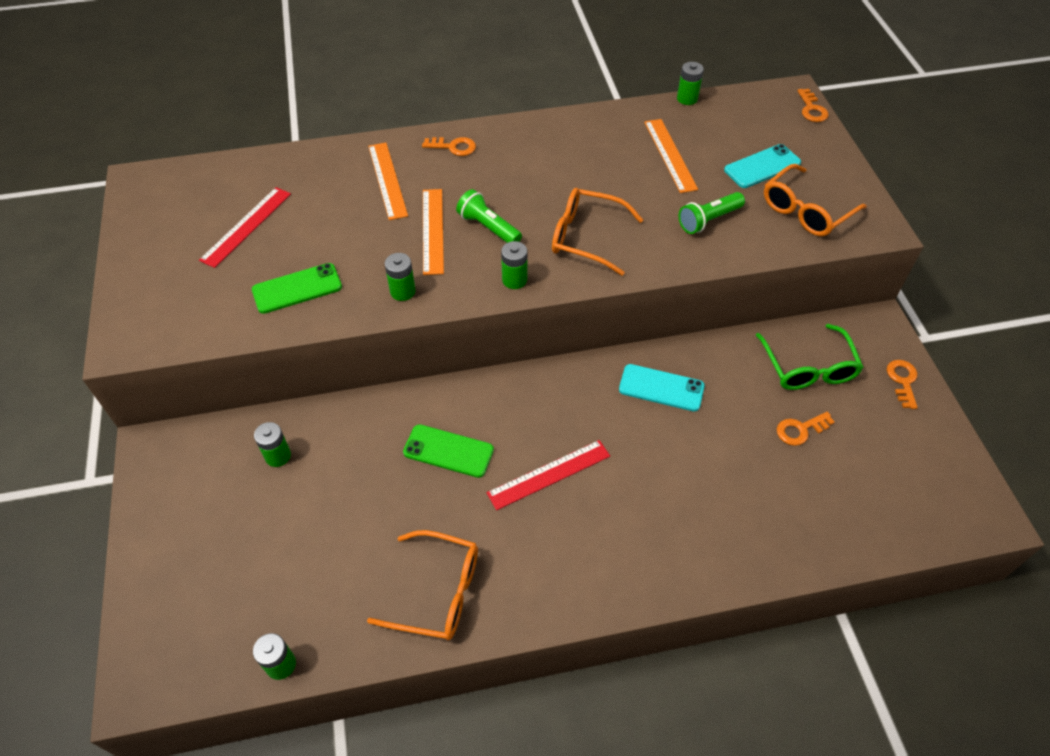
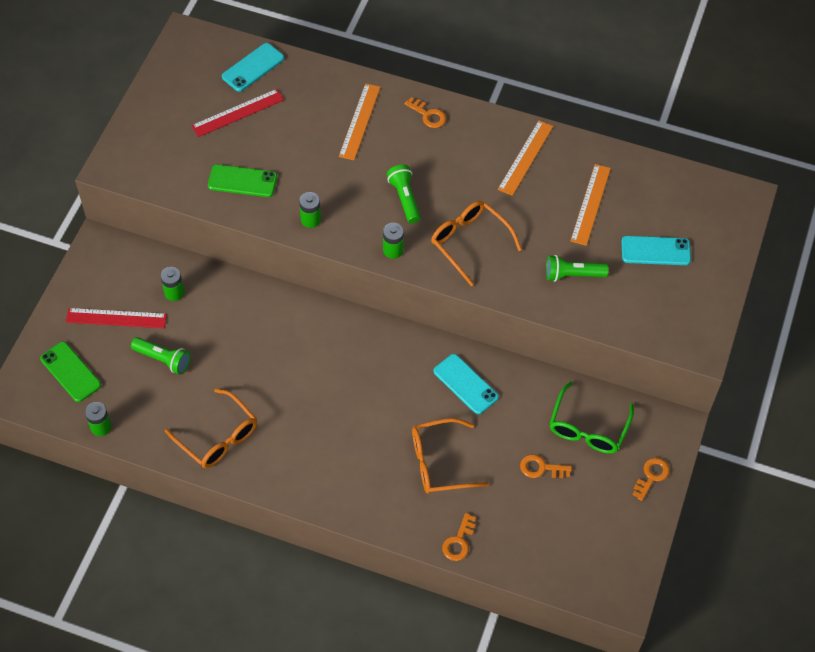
camera: 30 degrees right, 5 degrees up
green phone [403,424,494,478] -> green phone moved to [40,342,101,402]
orange ruler [423,189,444,275] -> orange ruler moved to [498,120,553,196]
red ruler [487,440,610,510] -> red ruler moved to [66,308,167,328]
green battery [677,62,704,105] -> none
orange glasses [764,164,867,236] -> orange glasses moved to [412,418,489,494]
orange key [798,89,829,122] -> orange key moved to [442,513,476,561]
none -> green flashlight [131,337,191,374]
none -> turquoise phone [222,43,284,92]

